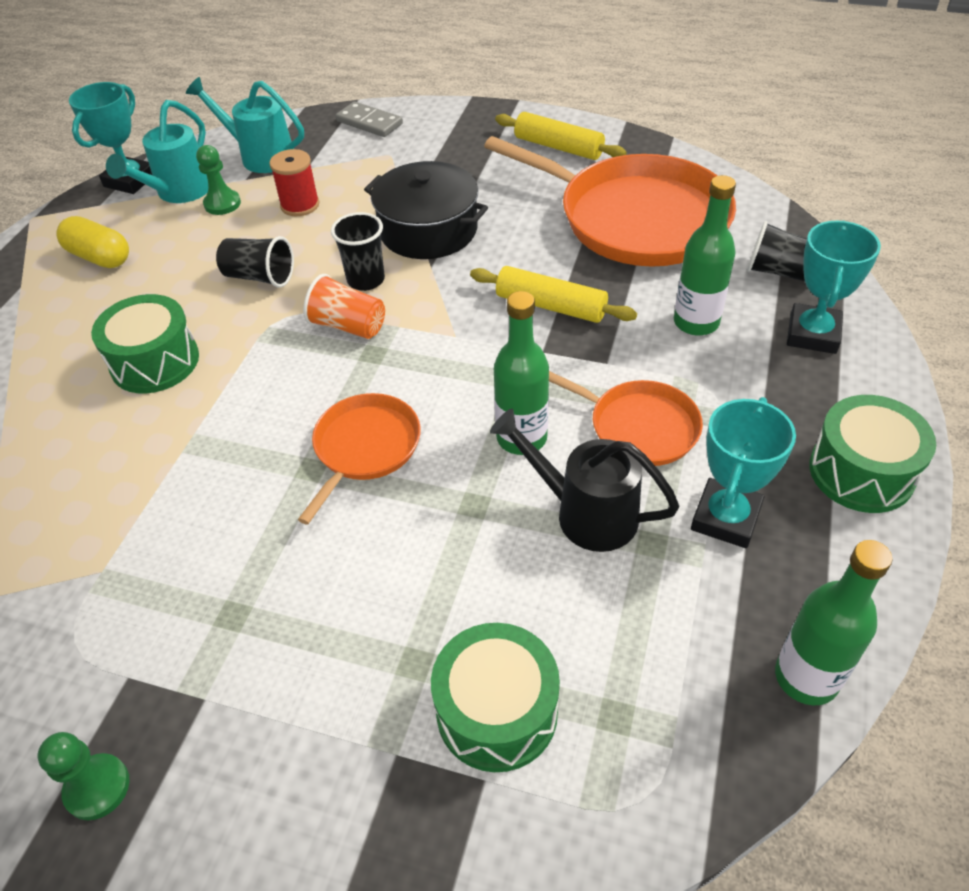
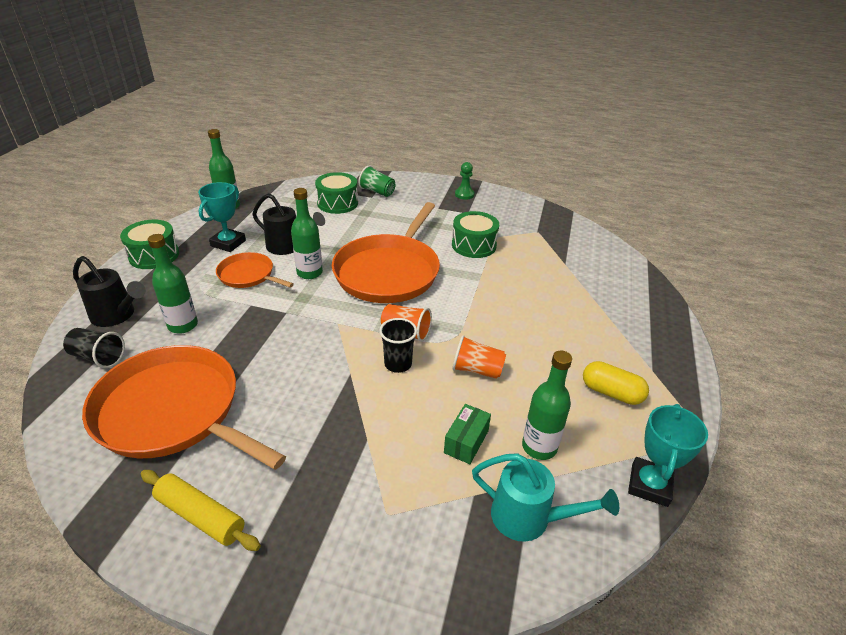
camera: 175 degrees right, 10 degrees down
green drum [91,294,199,394] -> green drum moved to [452,211,499,258]
turquoise watering can [106,100,208,203] -> none
green pawn [196,145,241,215] -> green bottle [522,351,572,460]
black cup [216,236,294,287] -> orange cup [452,335,506,379]
red spool [269,149,319,216] -> green box [444,404,491,464]
orange pan [298,393,421,524] -> orange pan [332,202,440,303], size x1.95
grey domino [336,101,403,137] -> none
black pot [364,161,488,259] -> none
yellow rolling pin [470,266,637,323] -> none
turquoise trophy [787,221,881,354] -> black watering can [73,256,146,327]
none -> green cup [358,165,396,197]

